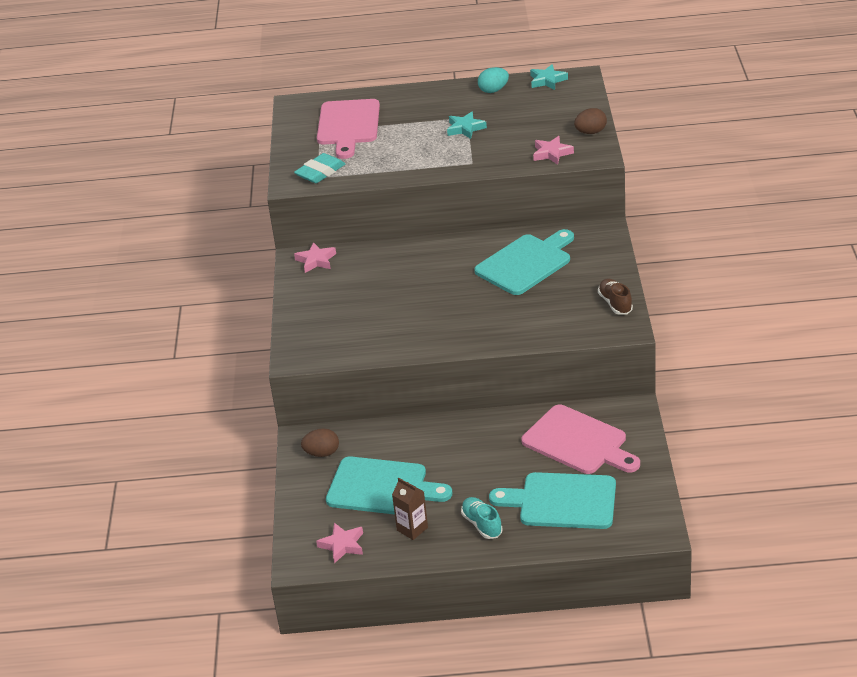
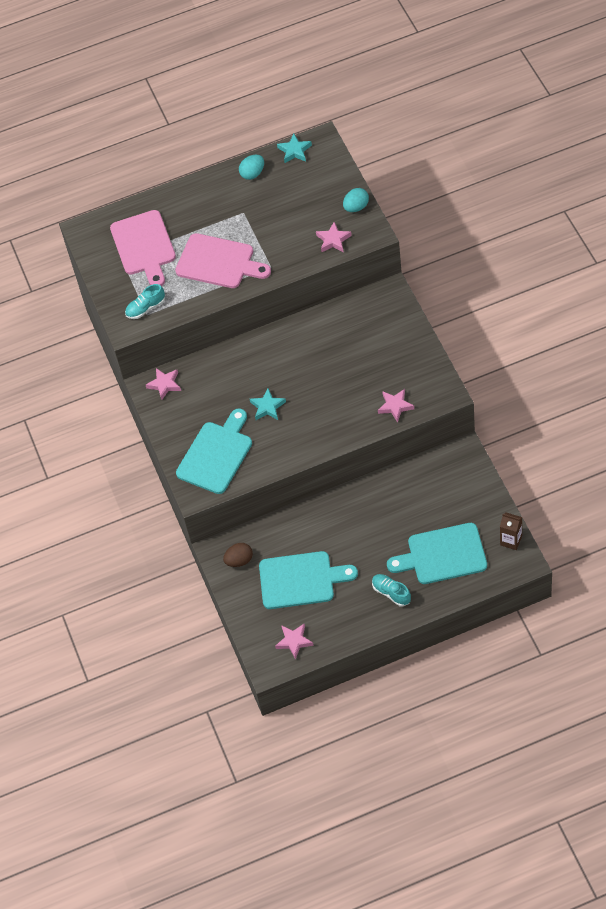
camera: 15 degrees left, 20 degrees up
turquoise eraser [294,153,345,183] -> turquoise shoe [125,284,165,319]
brown carton [392,478,428,540] -> brown carton moved to [500,512,522,550]
turquoise star [447,112,487,139] -> turquoise star moved to [250,388,286,420]
turquoise cutting board [474,229,574,295] -> turquoise cutting board moved to [176,408,252,494]
pink cutting board [521,404,640,474] -> pink cutting board moved to [175,233,271,288]
brown egg [574,108,607,134] -> turquoise egg [343,188,369,212]
brown shoe [598,278,633,315] -> none
none -> pink star [378,389,414,422]

